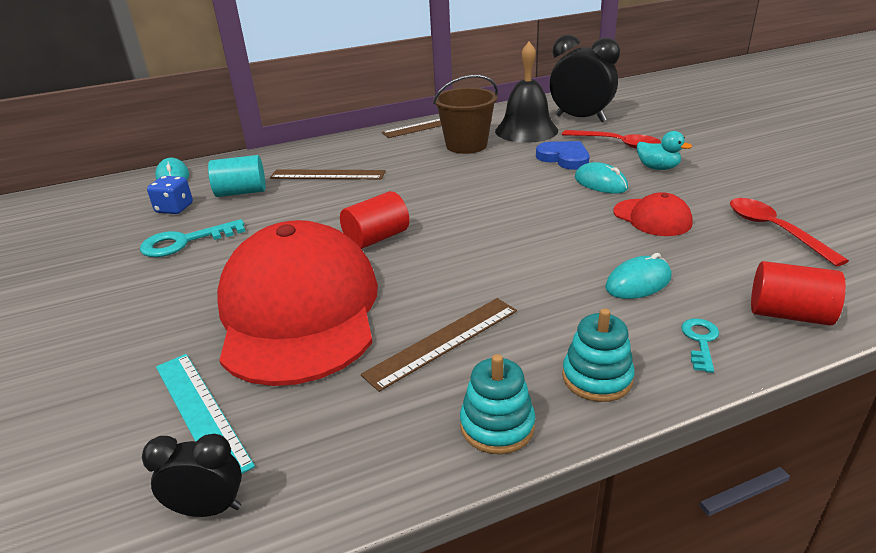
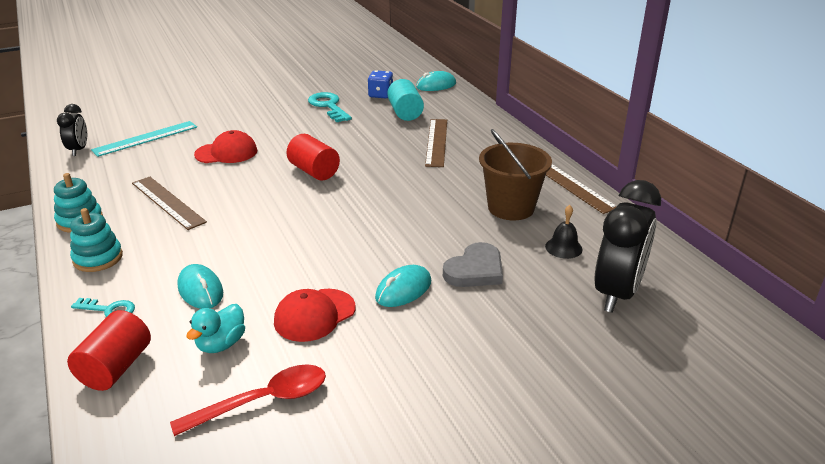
camera: 85 degrees right, 0 degrees up
red cap [217,220,378,386] -> red cap [194,130,257,163], size x0.43
black bell [495,42,558,143] -> black bell [545,205,582,259], size x0.46
blue heart [536,141,590,170] -> grey heart [443,242,503,287]
red spoon [562,130,661,149] -> none
turquoise duck [637,131,692,170] -> turquoise duck moved to [186,304,245,353]

